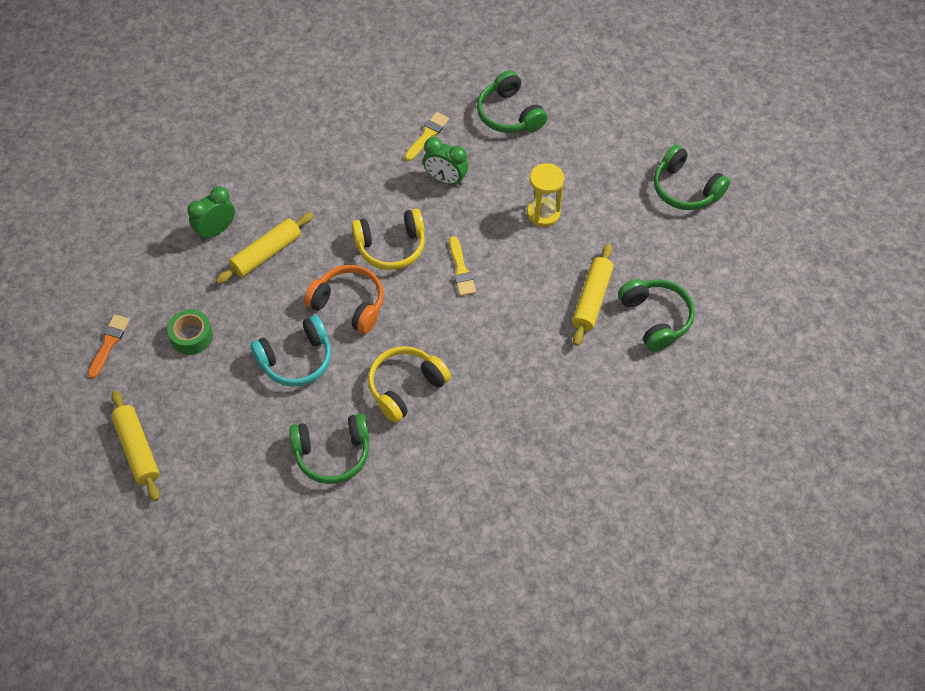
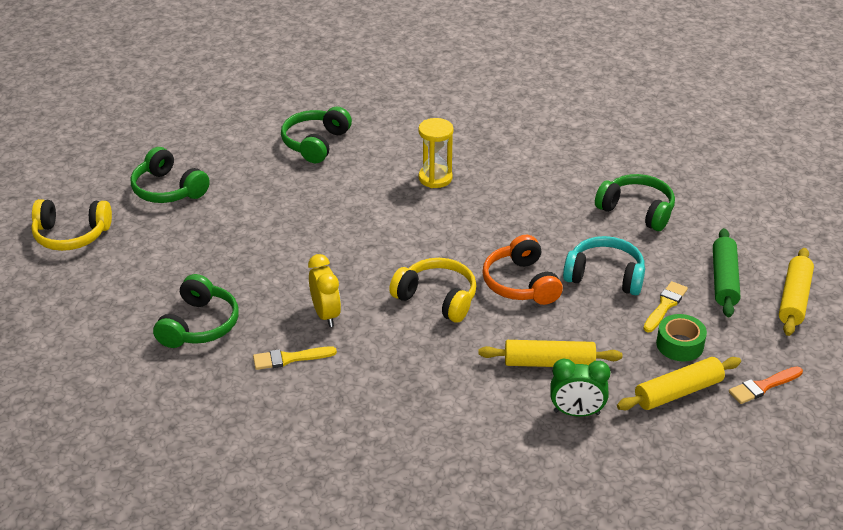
camera: 135 degrees left, 20 degrees down
yellow headphones [368,346,451,423] -> yellow headphones moved to [31,199,112,251]
green clock [423,137,468,186] -> yellow clock [308,254,341,327]
yellow brush [449,236,476,296] -> yellow brush moved to [643,281,688,332]
yellow hourglass [527,163,564,227] -> yellow hourglass moved to [418,118,453,188]
yellow rolling pin [572,244,613,346] -> yellow rolling pin moved to [617,357,741,410]
green headphones [654,145,730,210] -> green headphones turned 135 degrees clockwise [131,147,210,203]
none -> green rolling pin [713,228,740,317]

